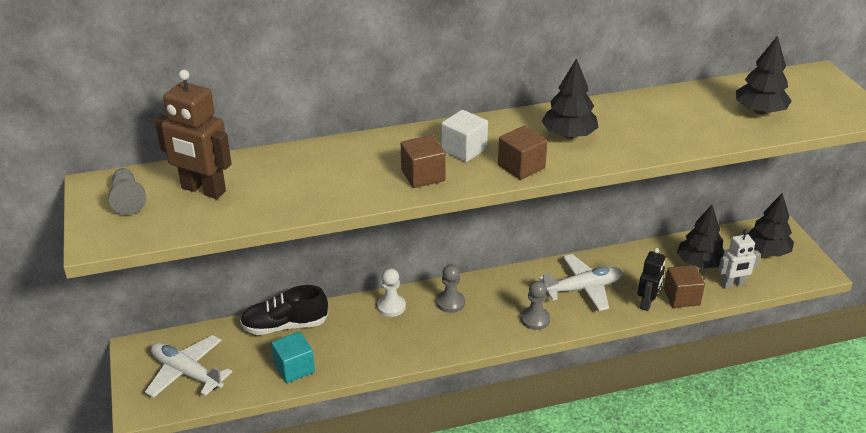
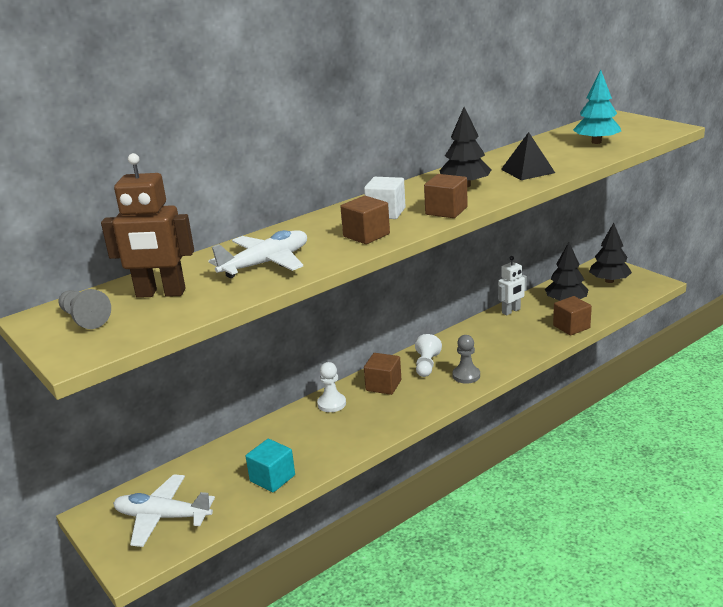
camera: 20 degrees left, 10 degrees down
black shoe [240,285,328,335] -> none
grey pawn [436,264,465,313] -> brown cube [364,353,401,395]
white plane [539,254,623,311] -> white plane moved to [209,230,307,278]
black robot [638,248,665,311] -> none
white robot [718,230,760,289] -> white robot moved to [498,256,527,315]
black tree [736,36,792,114] -> turquoise tree [573,70,621,144]
none -> white pawn [415,334,442,377]
none -> black pyramid [501,132,555,180]

